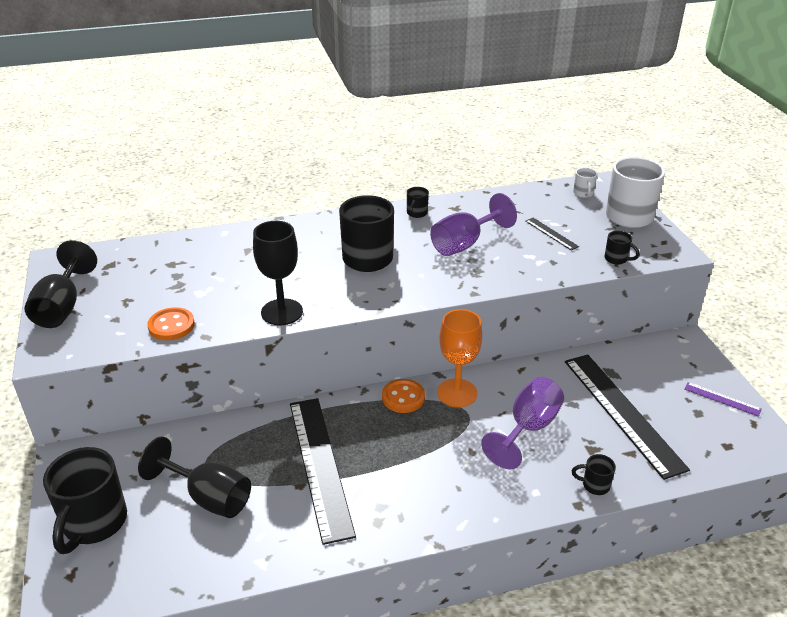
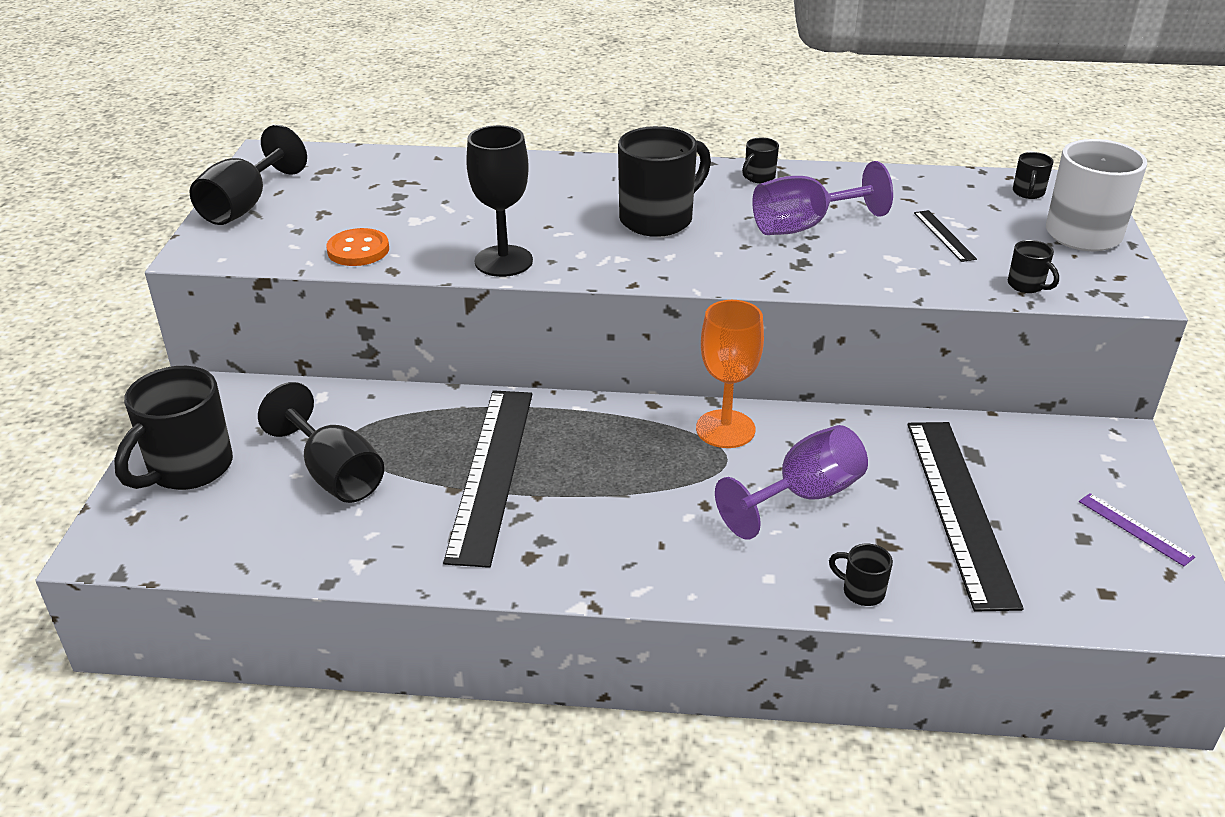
camera: 20 degrees right, 0 degrees up
orange button [382,379,425,413] -> none
white mug [573,168,597,198] -> black mug [1013,152,1054,199]

